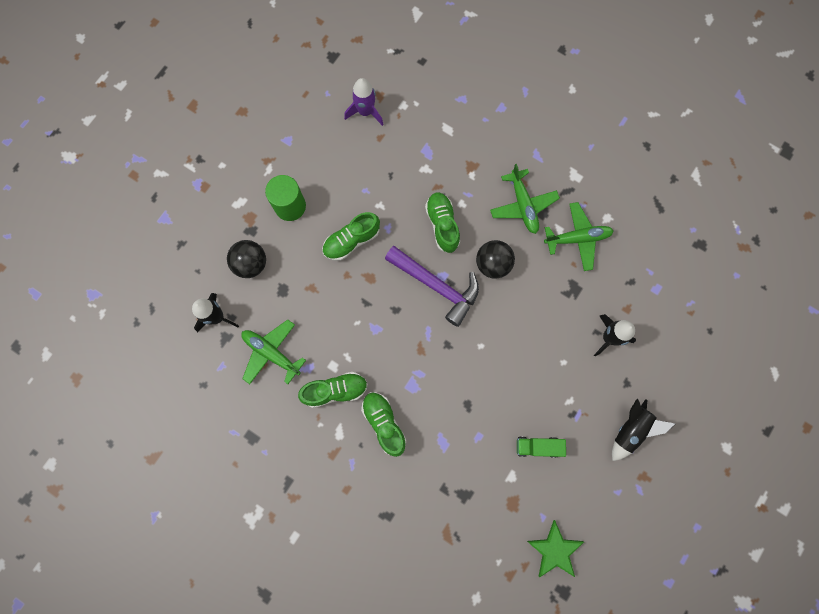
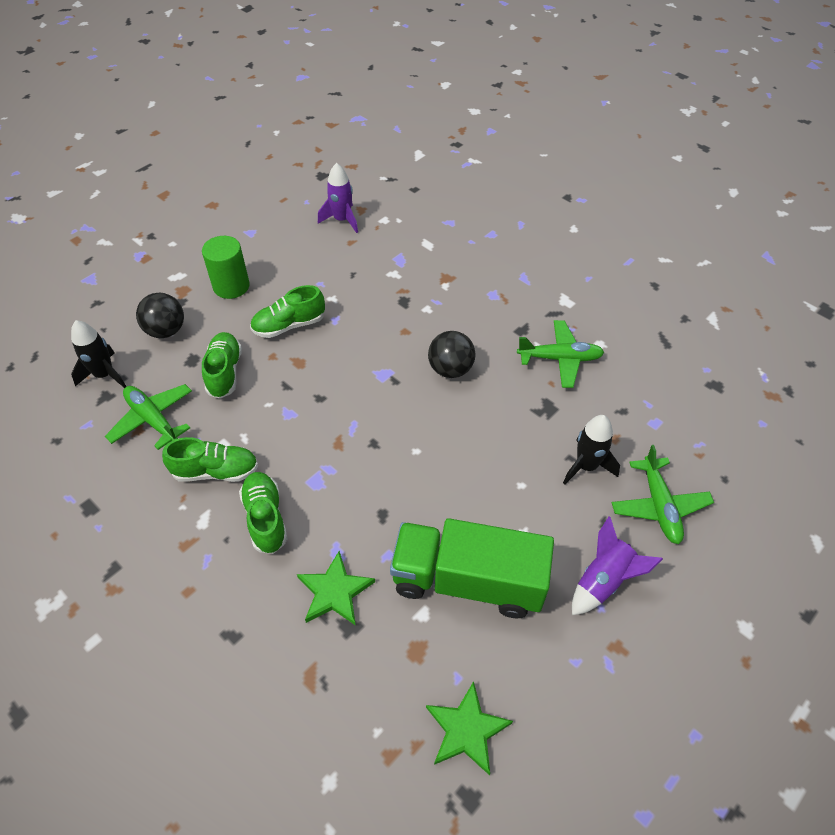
camera: 10 degrees right, 25 degrees down
purple hammer [385,246,479,327] -> none
green shoe [425,192,460,253] -> green shoe moved to [202,332,242,399]
green plane [490,164,560,234] -> green plane moved to [612,445,714,544]
green truck [517,436,566,458] -> green truck [390,518,554,618], size x2.26
black rocket [612,399,676,461] -> purple rocket [572,516,663,615]
none -> green star [297,551,375,626]

